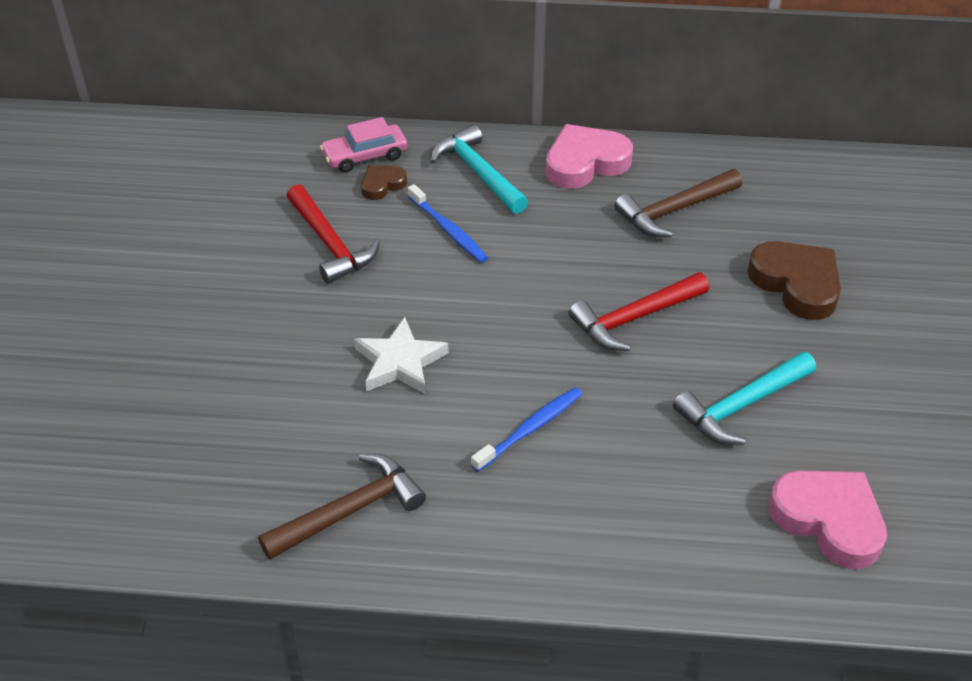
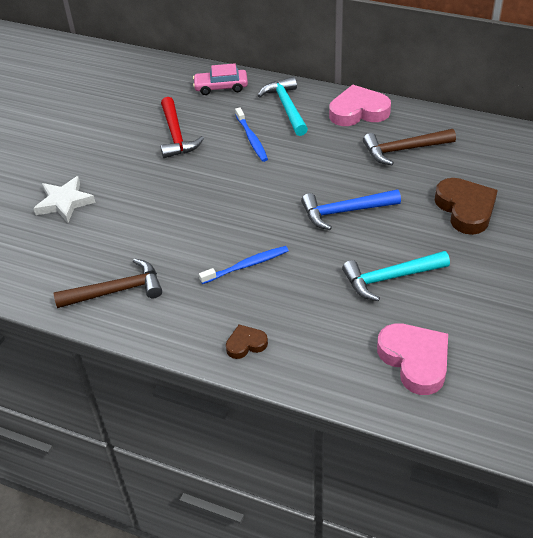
camera: 20 degrees right, 0 degrees up
white star [354,317,449,394] -> white star moved to [33,176,96,223]
brown heart [361,165,407,200] -> brown heart moved to [226,324,268,359]
red hammer [569,272,709,351] -> blue hammer [301,189,401,230]

